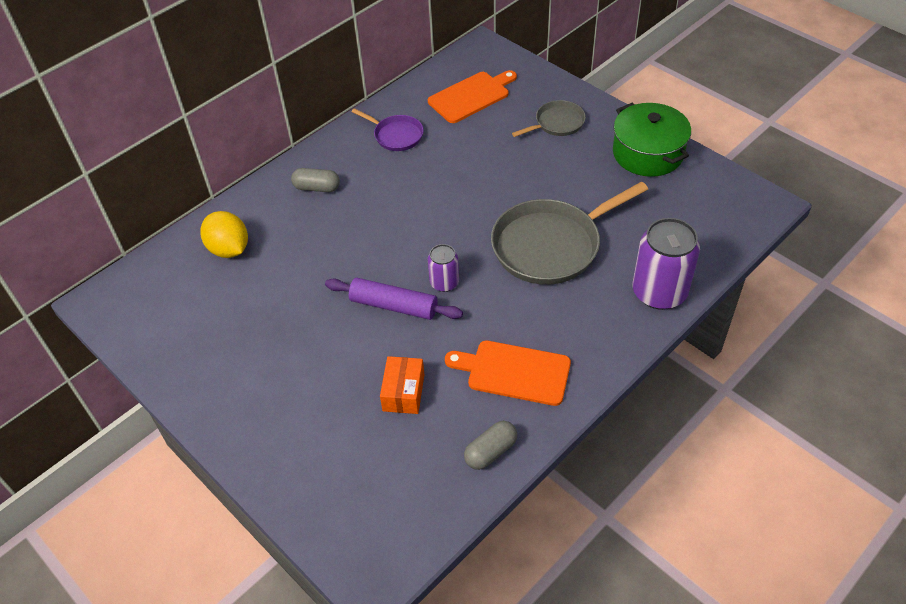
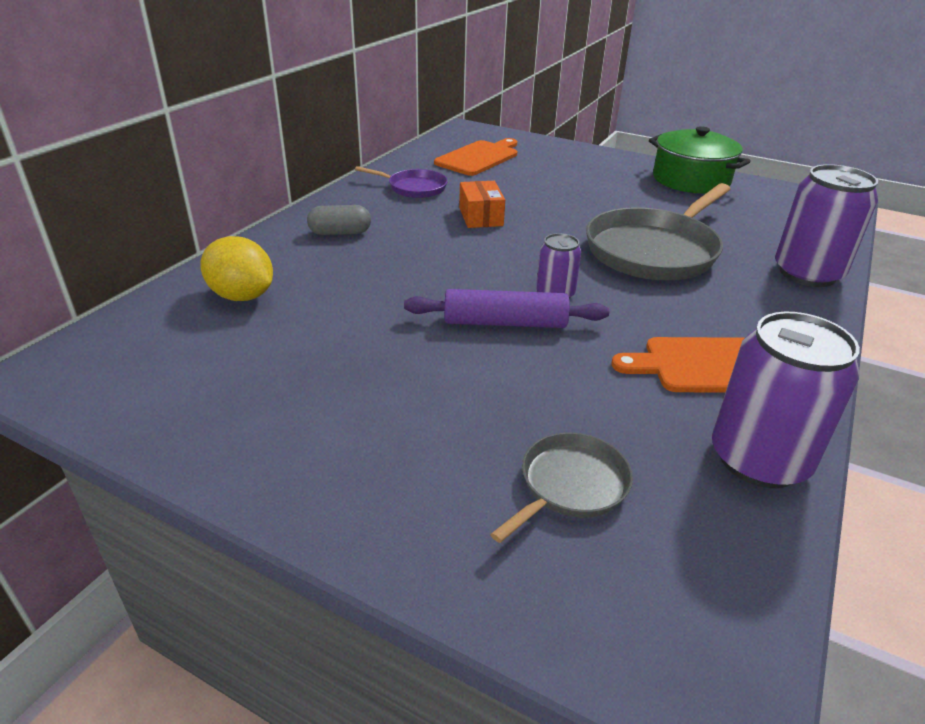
camera: 20 degrees left, 15 degrees down
orange box [380,356,425,414] -> orange box moved to [459,181,505,228]
grey capsule [464,421,517,470] -> purple can [712,312,860,488]
grey pan [512,100,586,137] -> grey pan moved to [490,432,633,543]

